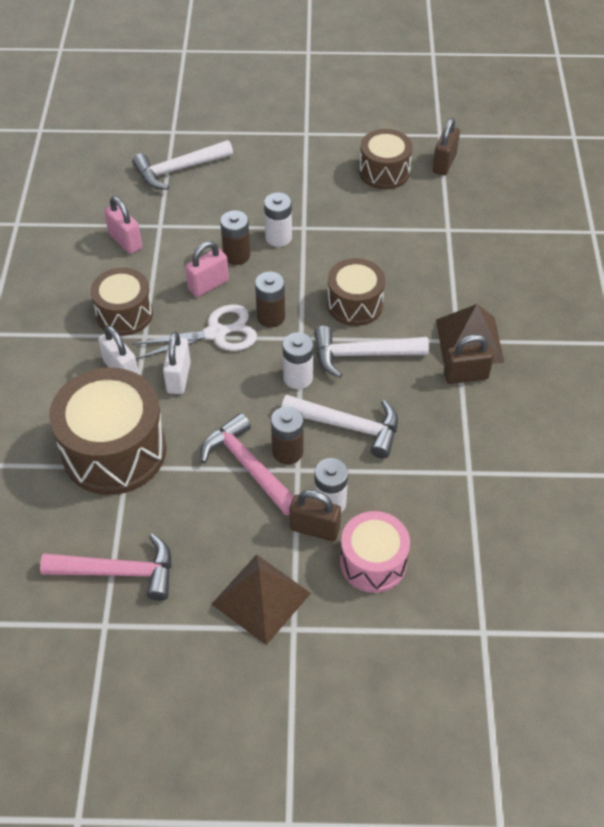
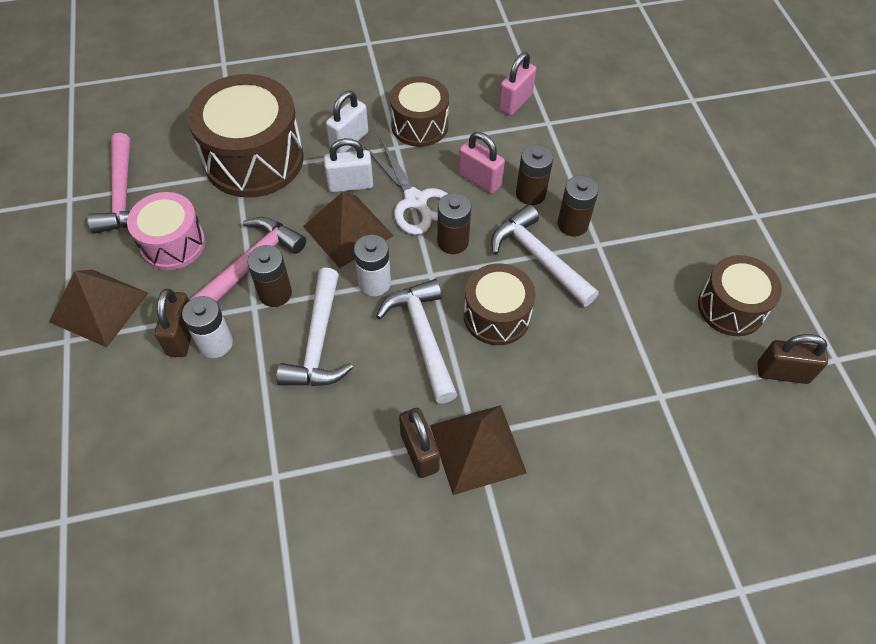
camera: 75 degrees right, 5 degrees up
white hammer [132,140,233,190] -> white hammer moved to [491,205,599,307]
white battery [264,193,292,247] -> brown battery [557,175,599,236]
pink drum [340,511,410,593] -> pink drum moved to [127,192,205,270]
none -> brown pyramid [303,192,393,268]

